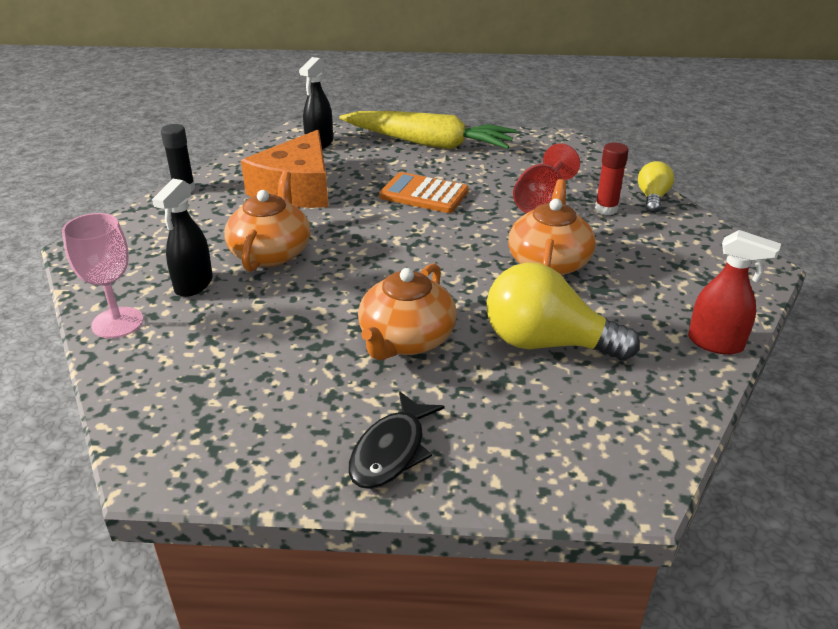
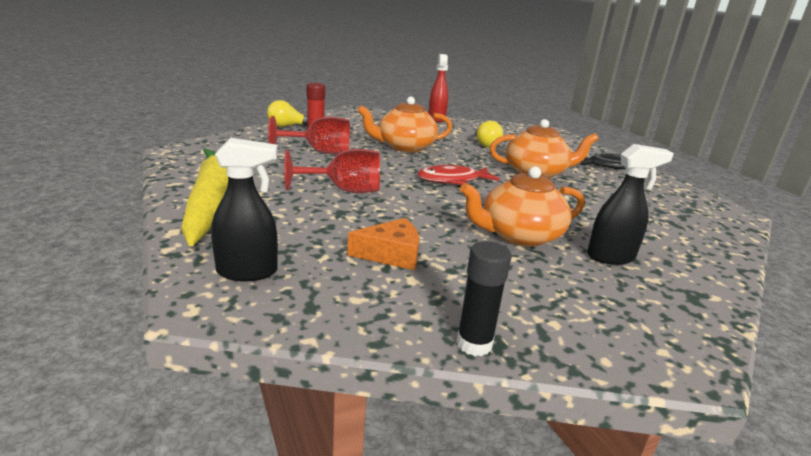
camera: 120 degrees left, 10 degrees down
pink goblet [62,213,143,338] -> none
orange cheese [241,130,329,208] -> orange cheese [347,218,419,270], size x0.54
orange calculator [379,172,469,213] -> red goblet [284,149,380,193]
yellow light bulb [487,263,640,361] -> yellow light bulb [475,121,503,147], size x0.54
none -> red fish [417,165,500,185]

